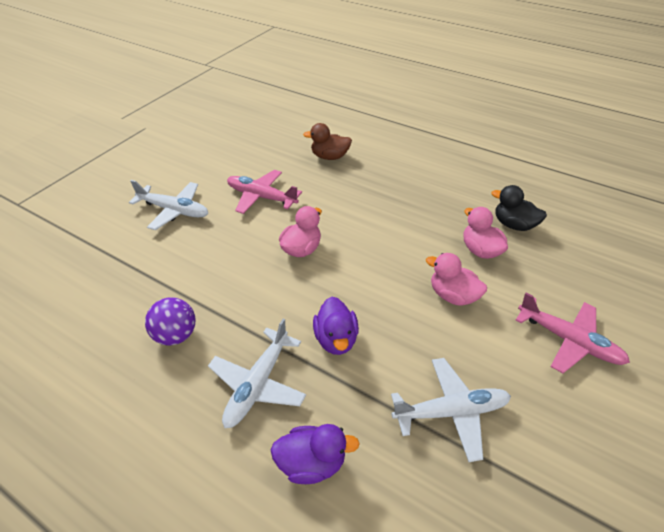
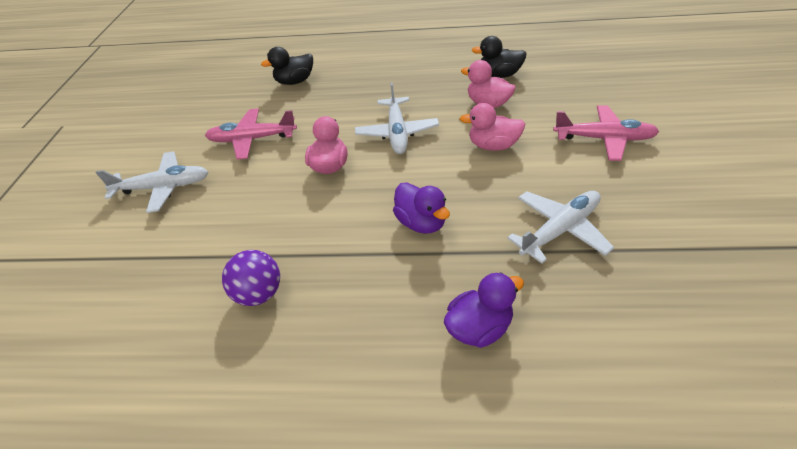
camera: 25 degrees left, 0 degrees up
white plane [208,319,306,428] -> white plane moved to [355,82,439,154]
brown duck [303,123,352,160] -> black duck [261,47,313,85]

